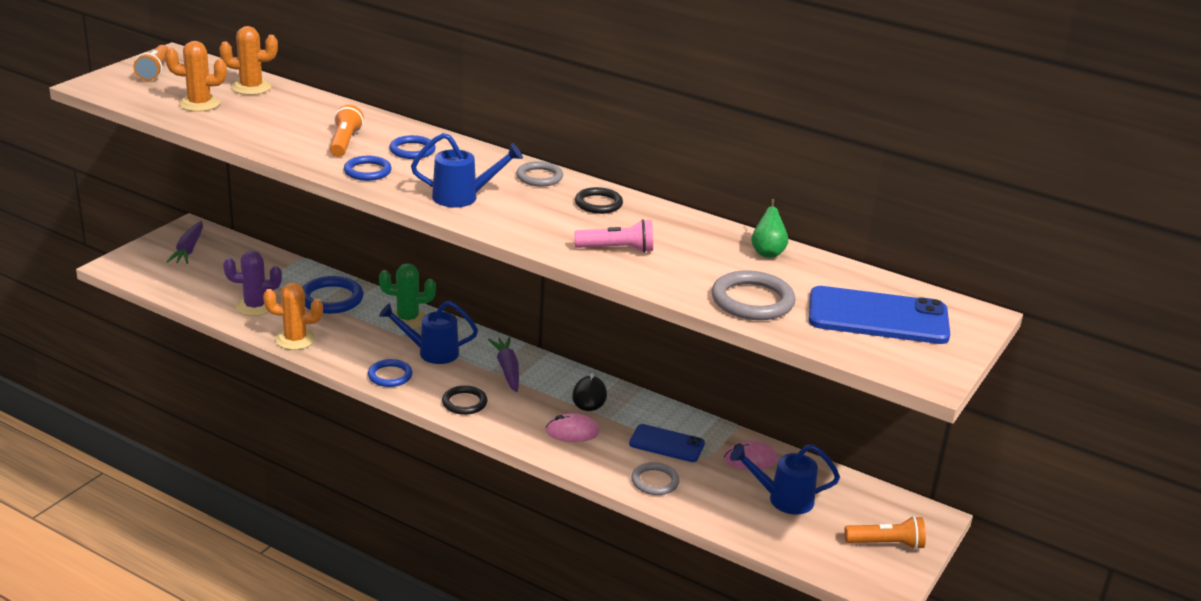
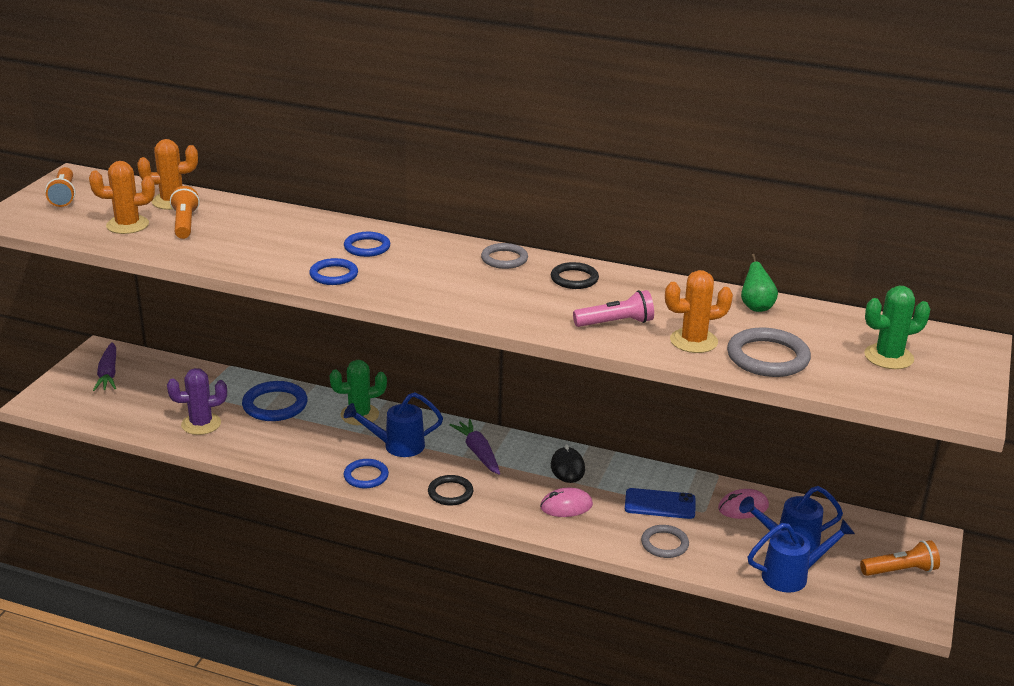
camera: 10 degrees left, 0 degrees up
orange cactus [263,283,323,350] -> orange cactus moved to [665,270,733,353]
orange flashlight [330,105,364,157] -> orange flashlight moved to [170,186,200,239]
blue watering can [411,133,523,207] -> blue watering can moved to [748,519,855,593]
blue phone [809,286,950,344] -> green cactus [864,286,930,369]

